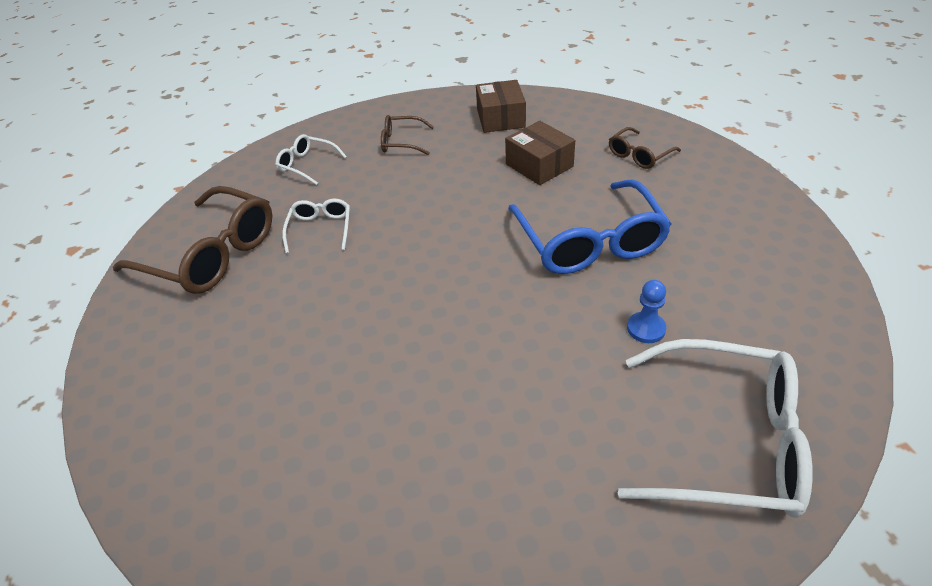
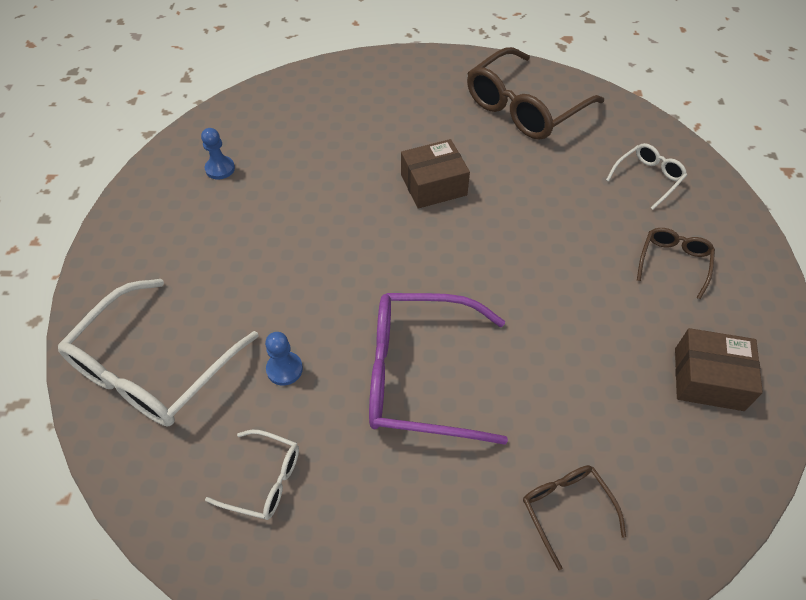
camera: 105 degrees right, 10 degrees up
white glasses [282,199,350,253] -> white glasses moved to [205,430,299,520]
brown box [505,121,575,185] -> brown box moved to [401,139,470,209]
blue glasses [508,179,672,274] -> purple glasses [369,293,508,445]
none -> blue pawn [201,128,235,179]

